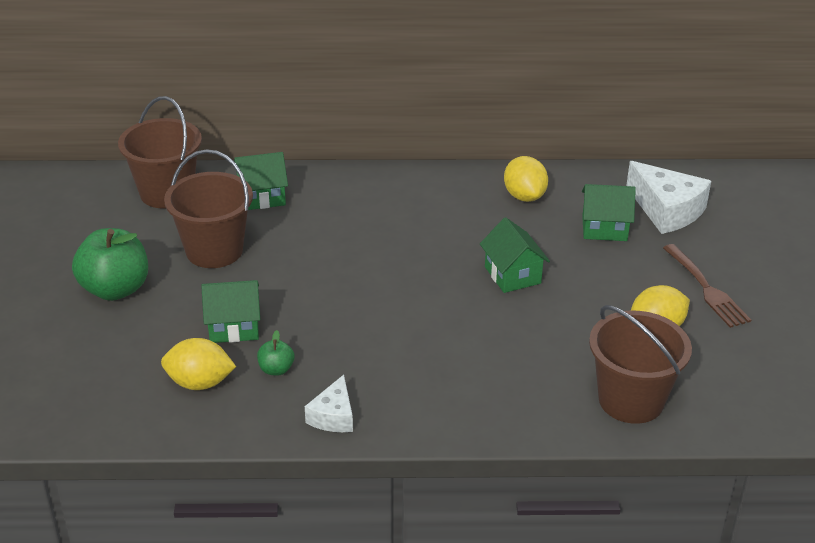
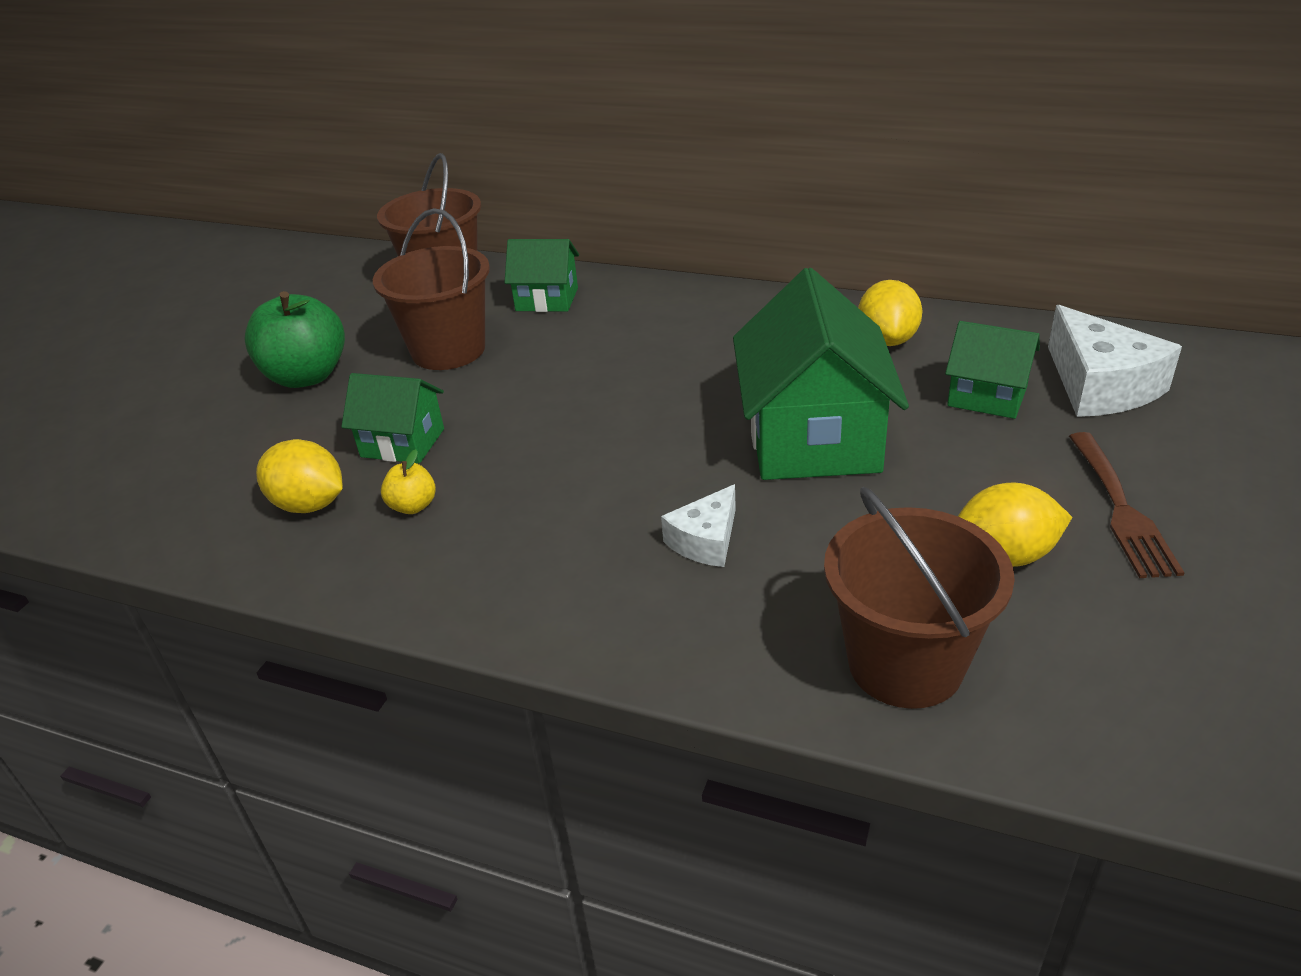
camera: 25 degrees right, 0 degrees up
green apple [257,330,294,376] -> yellow apple [381,449,436,514]
white cheese [305,375,353,432] -> white cheese moved to [661,484,736,567]
green house [480,217,550,293] -> green house [733,268,909,480], size x1.86

